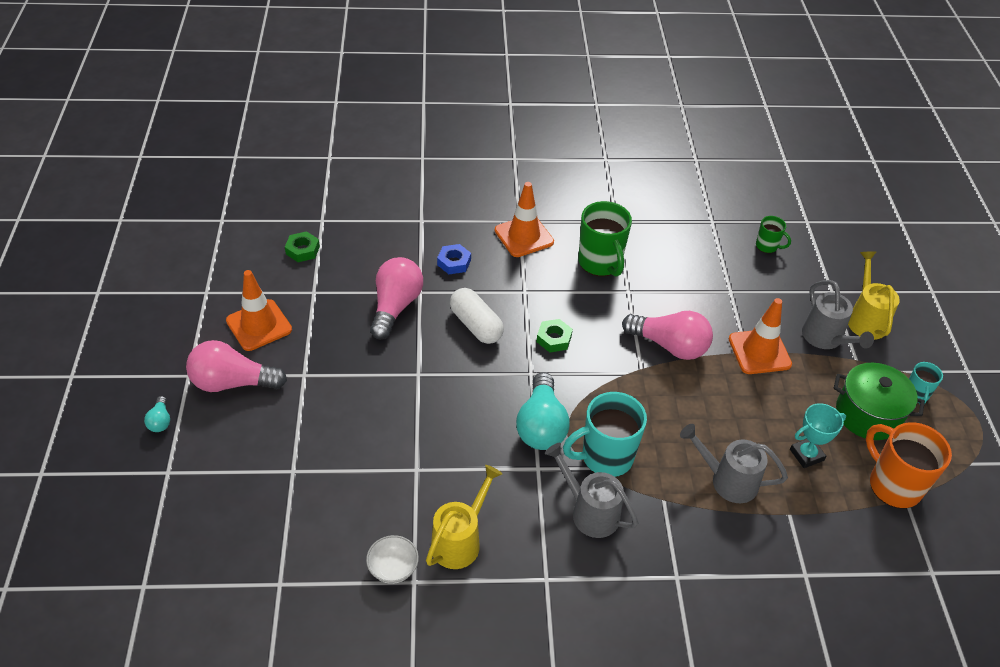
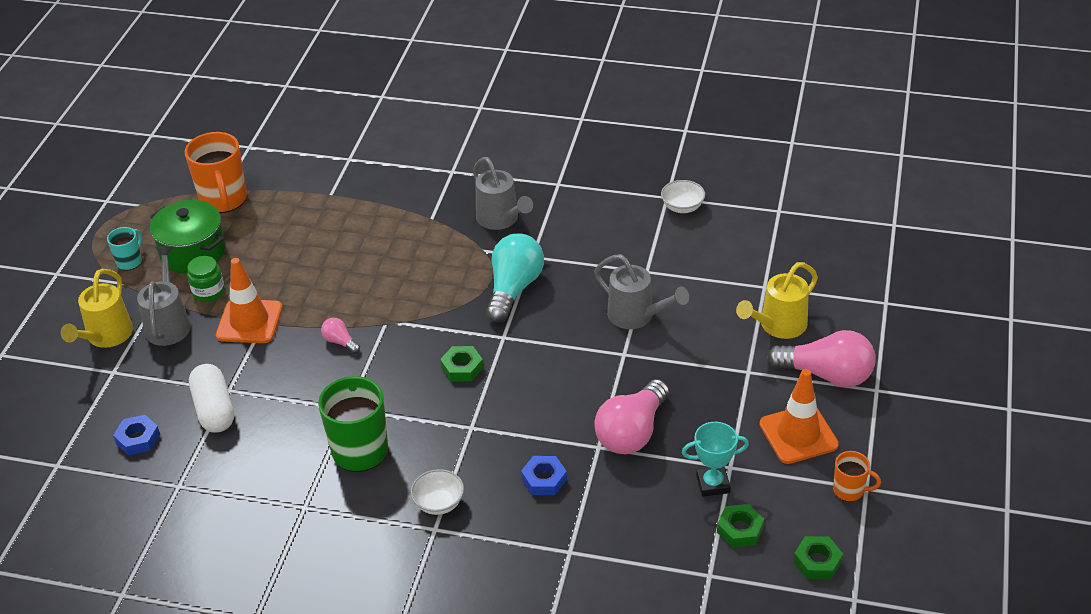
camera: 160 degrees left, 5 degrees down
turquoise light bulb [144,396,170,432] -> none
yellow watering can [426,465,502,569] -> yellow watering can moved to [736,262,818,339]
white capsule [450,288,504,344] -> white capsule moved to [189,364,234,433]
orange traffic cone [495,182,554,257] -> white bowl [411,469,464,515]
turquoise mug [563,392,647,477] -> none
pink light bulb [622,311,713,360] -> pink light bulb [321,318,360,353], size x0.46
grey watering can [680,424,788,503] -> grey watering can moved to [594,254,689,329]
green mug [756,216,791,253] -> blue nut [113,415,160,456]
turquoise trophy [790,403,846,468] -> turquoise trophy moved to [682,422,749,497]
none -> green jar [187,256,225,302]
none -> green nut [793,536,843,579]
none -> orange mug [833,451,881,502]

